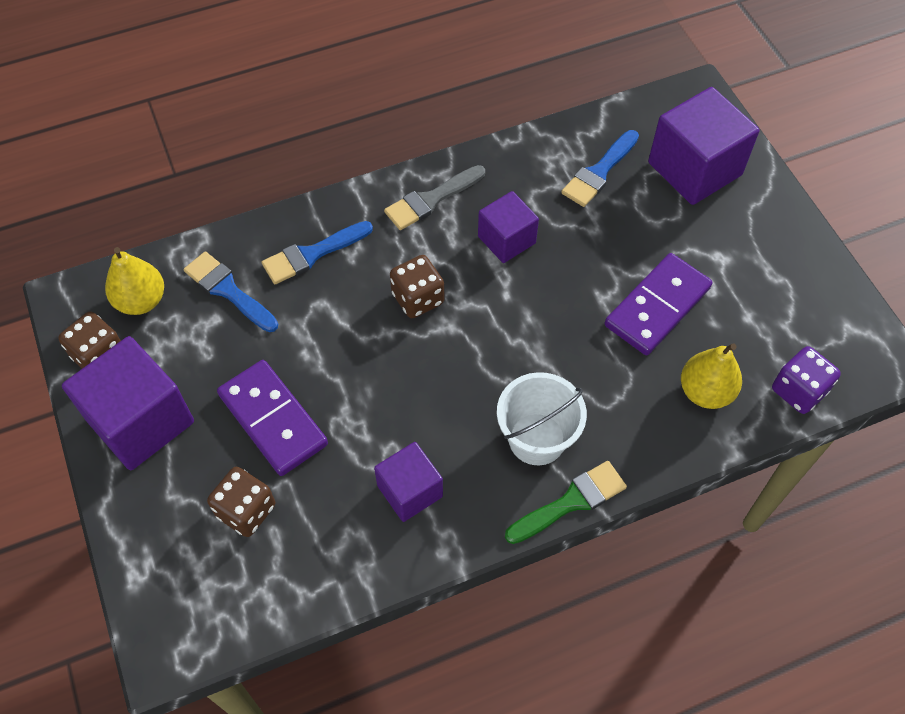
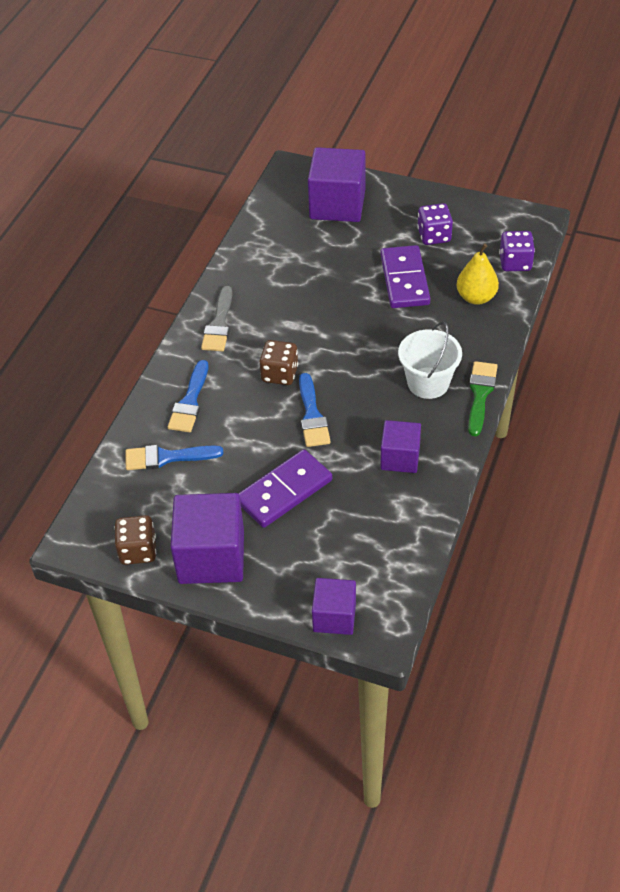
camera: 45 degrees left, 10 degrees down
yellow pear [105,247,164,315] -> none
brown dice [207,467,275,537] -> none
purple domino [217,360,328,476] -> purple domino turned 45 degrees counterclockwise [238,449,332,528]
purple cube [478,191,539,263] -> purple cube moved to [312,578,356,635]
blue brush [561,130,639,207] -> blue brush moved to [299,373,331,447]
none -> purple dice [417,203,453,245]

